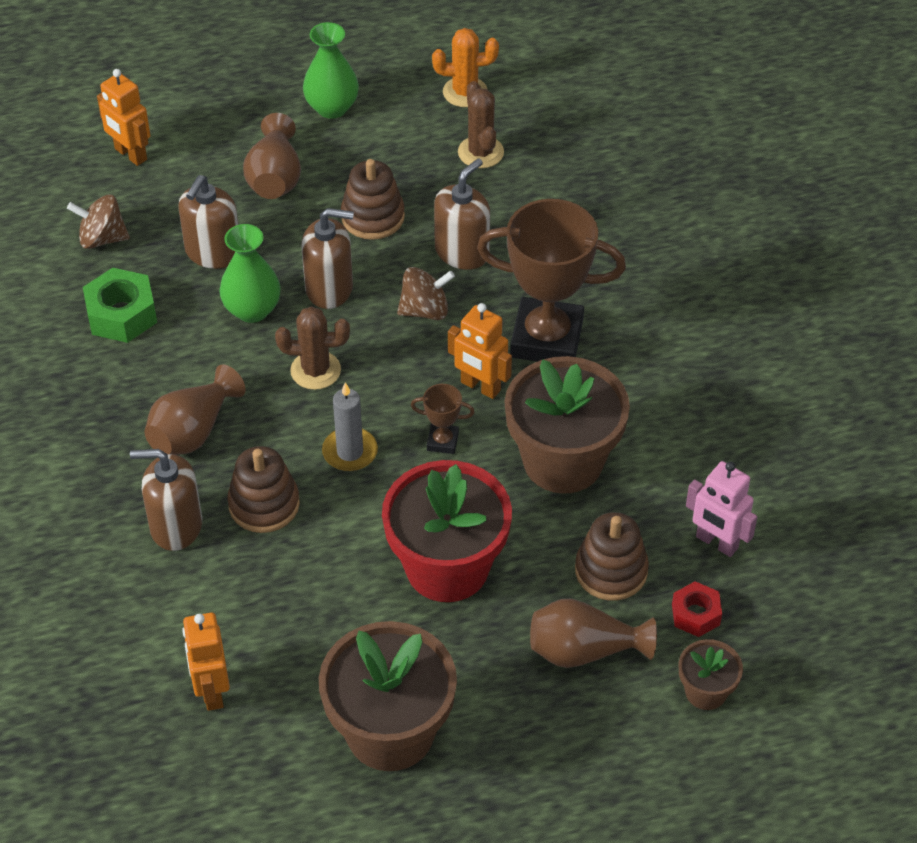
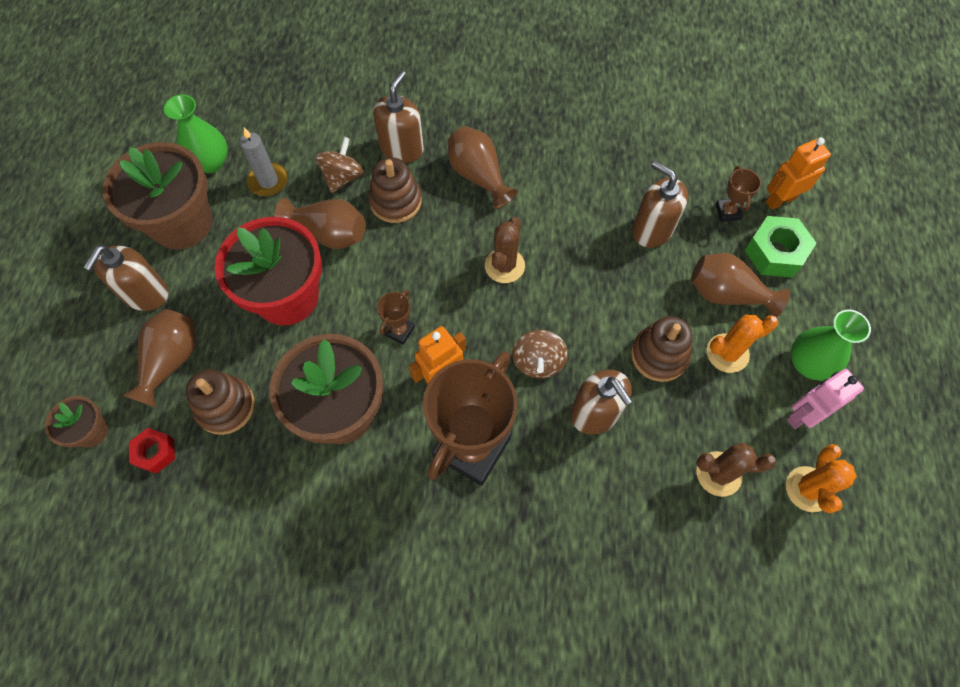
camera: 110 degrees right, 15 degrees up
brown spinning top [67,194,130,249] -> brown spinning top moved to [315,137,363,193]
green nut [83,268,157,343] -> green nut moved to [745,216,816,278]
orange robot [182,613,230,711] -> none
green vase [219,224,281,323] -> green vase moved to [164,94,228,173]
brown soap dispenser [302,208,354,309] -> brown soap dispenser moved to [84,245,168,311]
grey candle [322,382,378,471] -> grey candle moved to [240,128,288,196]
pink robot [686,461,757,557] -> pink robot moved to [787,369,864,429]
none -> brown vase [275,198,366,249]
none -> orange cactus [707,314,778,373]
none -> brown trophy [716,166,761,222]

